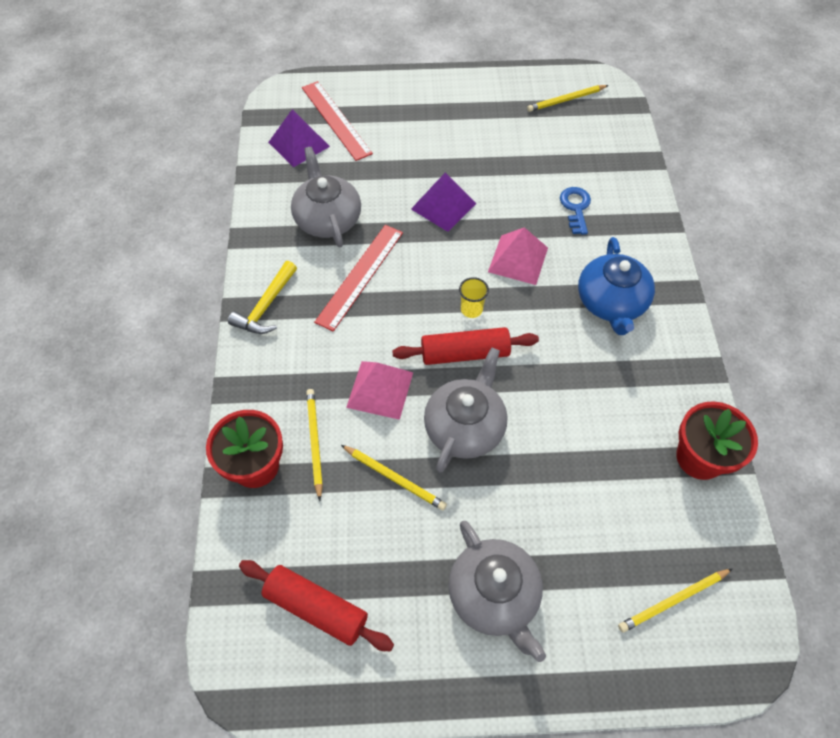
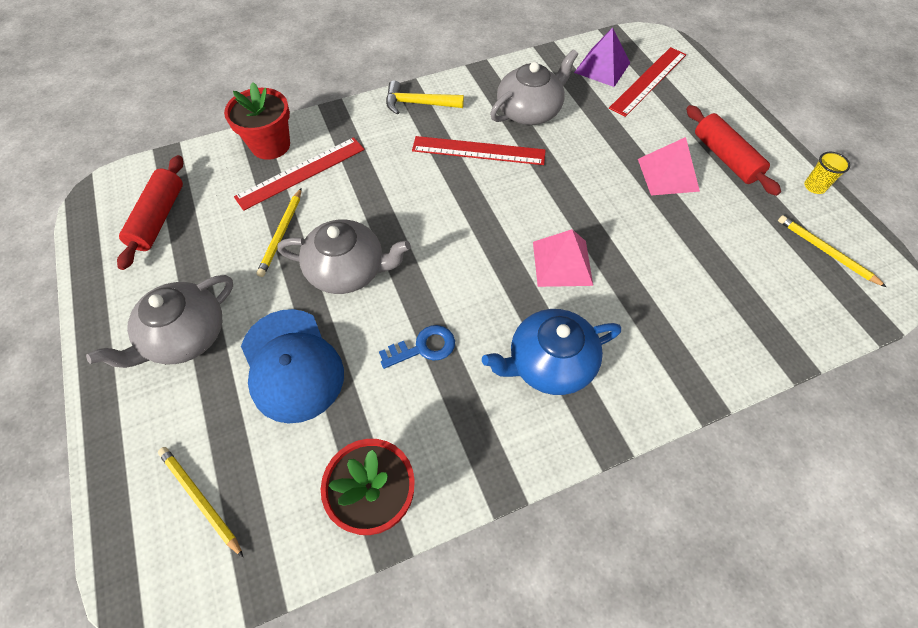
camera: 70 degrees right, 0 degrees up
yellow pencil [306,389,323,501] -> red ruler [234,137,365,211]
pink pyramid [346,361,413,420] -> pink pyramid moved to [638,137,700,196]
red rolling pin [392,327,539,365] -> red rolling pin moved to [686,105,781,196]
purple pyramid [411,173,476,232] -> none
yellow cup [459,277,489,318] -> yellow cup moved to [804,152,850,194]
blue key [560,187,591,235] -> blue key moved to [379,325,455,369]
none -> blue cap [241,309,344,423]

